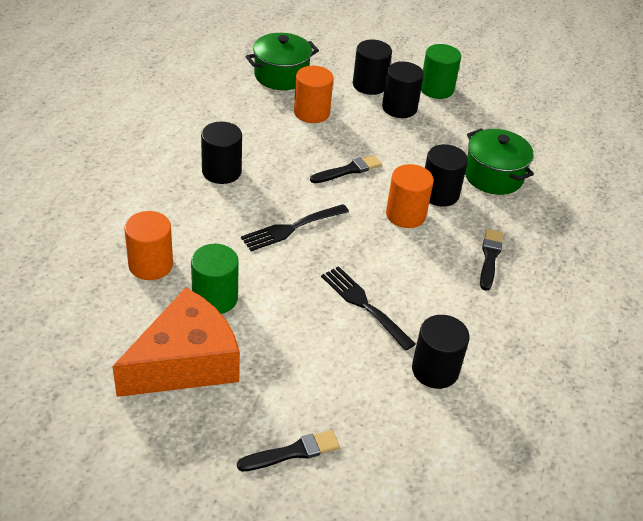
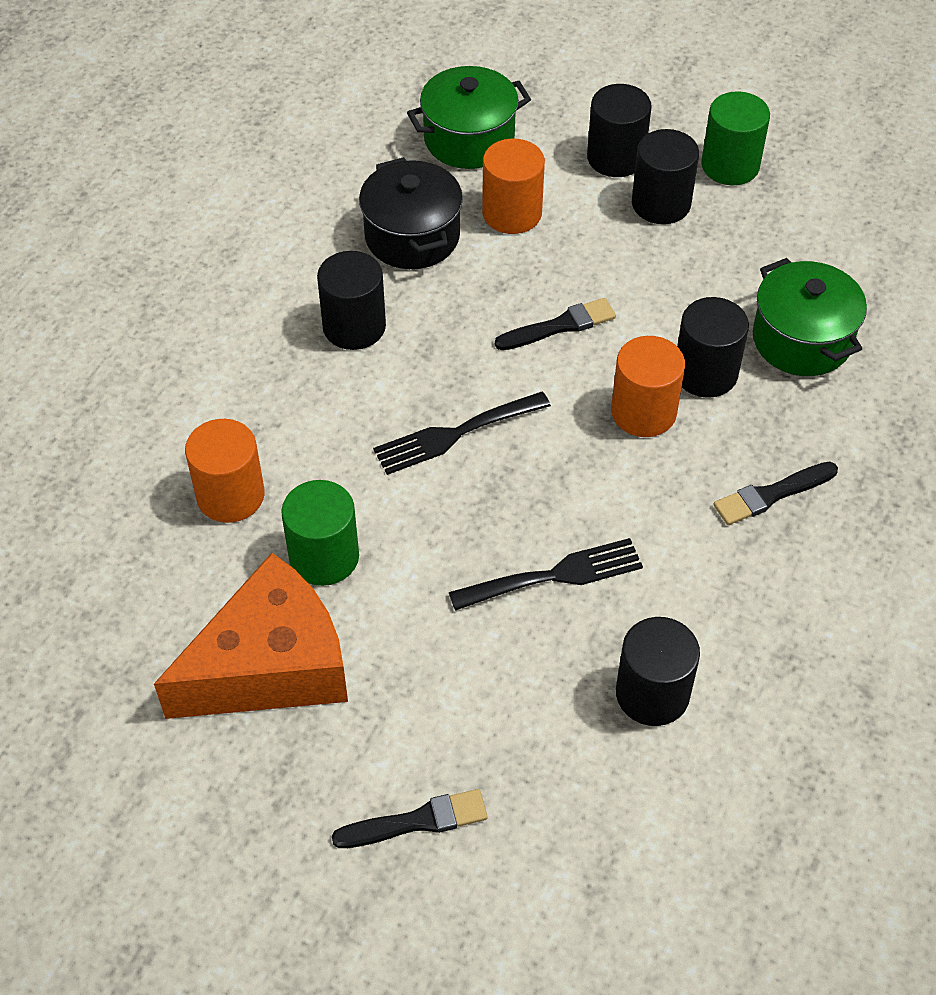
camera: 10 degrees right, 10 degrees up
black fork [321,266,415,351] -> black fork turned 105 degrees clockwise [449,538,643,611]
black brush [480,229,503,291] -> black brush turned 135 degrees counterclockwise [713,462,838,525]
none -> black pot [359,157,463,269]

